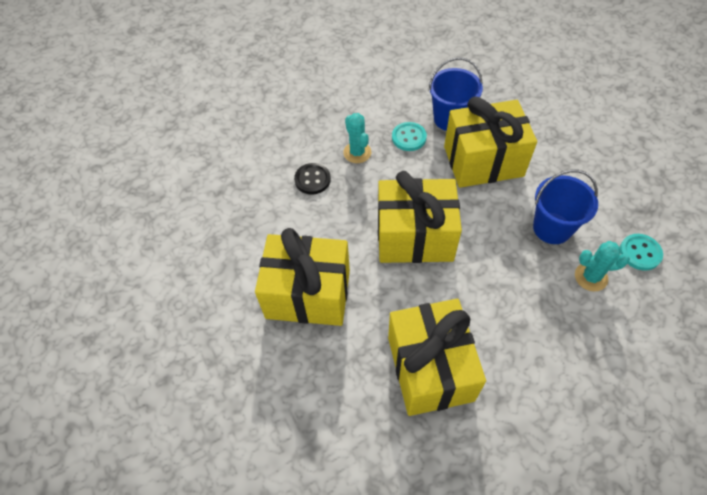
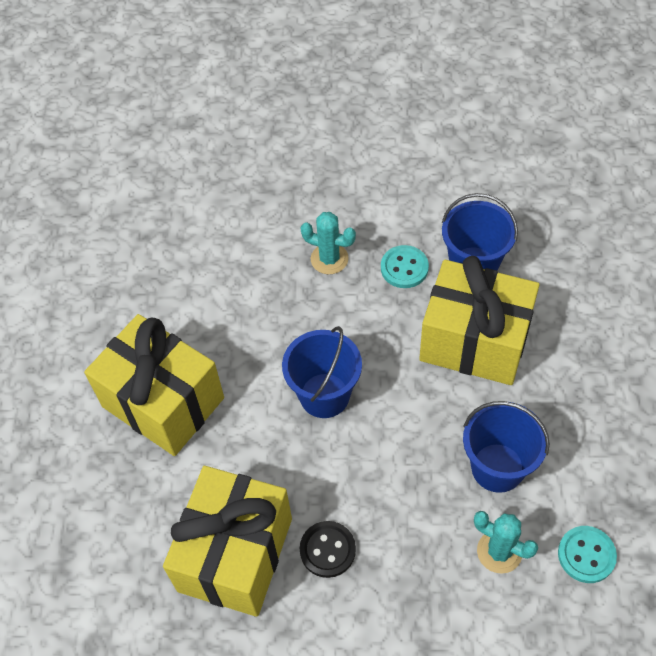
camera: 30 degrees right, 0 degrees up
black button [294,163,331,194] -> black button moved to [300,521,356,578]
turquoise cactus [343,113,371,163] -> turquoise cactus turned 75 degrees counterclockwise [301,212,356,274]
yellow gift [378,171,462,263] -> blue bucket [282,326,362,418]

